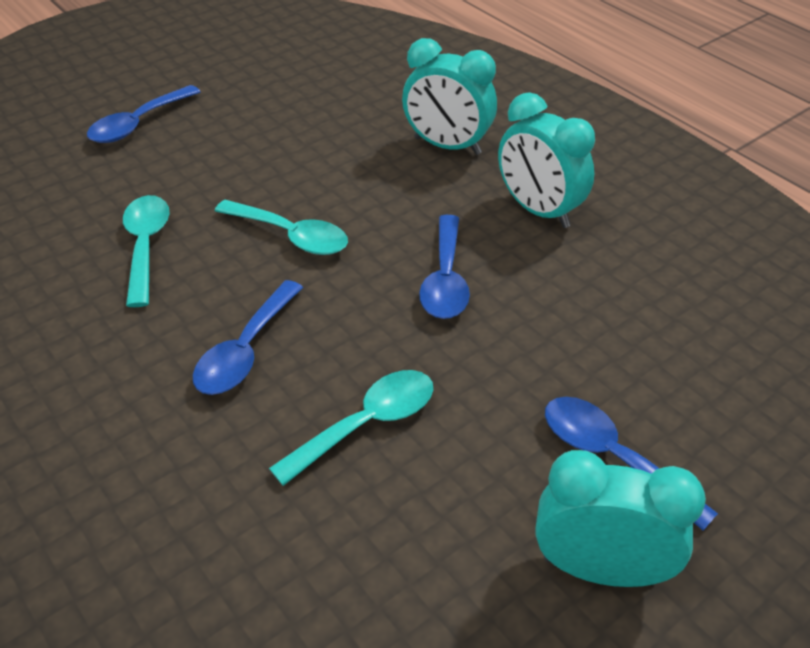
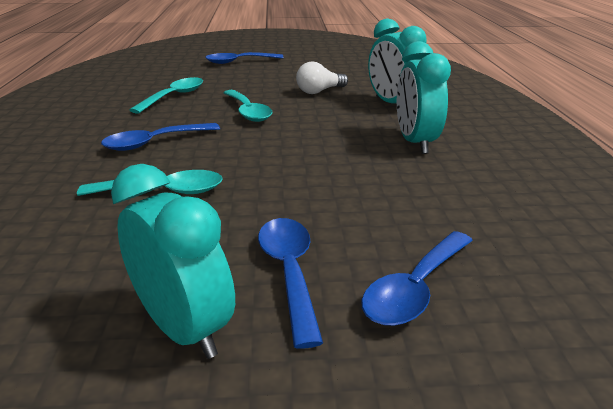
camera: 35 degrees right, 15 degrees down
blue spoon [419,215,470,319] -> blue spoon moved to [361,231,473,326]
none -> white light bulb [296,62,348,94]

